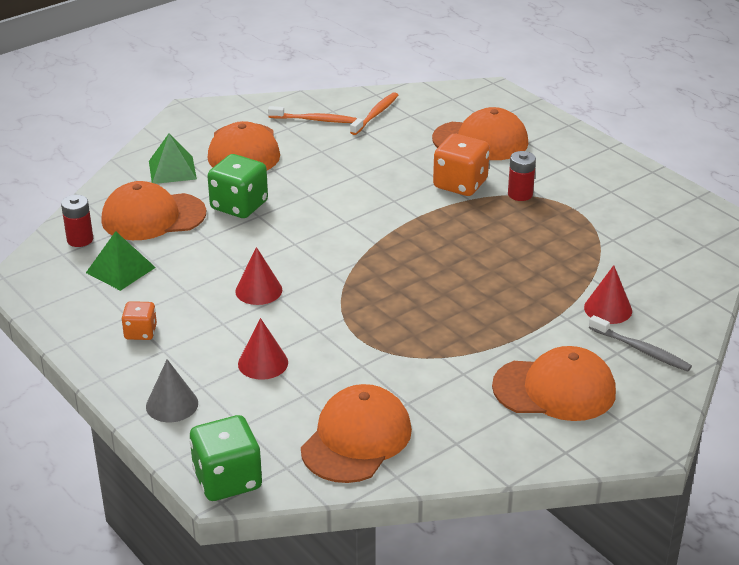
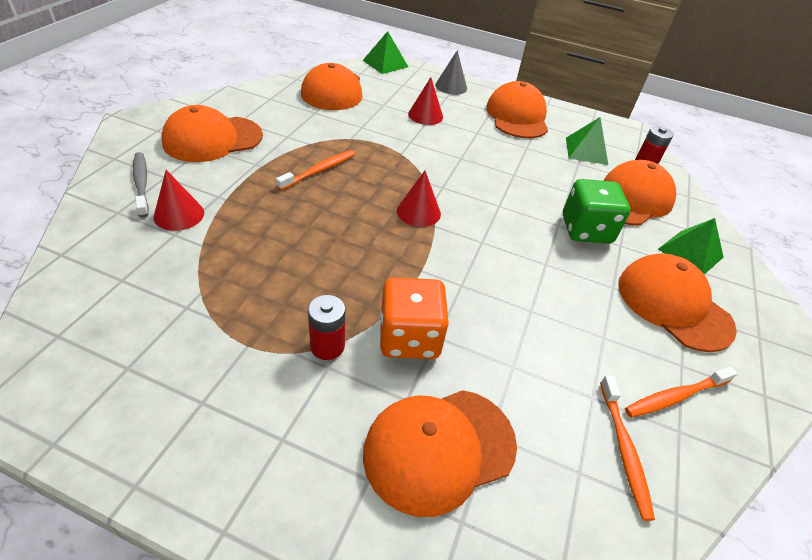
camera: 145 degrees right, 10 degrees up
orange dice [121,301,157,340] -> orange cap [486,81,548,138]
green dice [190,415,262,501] -> green pyramid [363,31,408,74]
red cone [235,247,282,305] -> red cone moved to [397,171,441,227]
grey toothbrush [589,315,692,372] -> grey toothbrush turned 60 degrees clockwise [133,152,149,217]
none -> orange toothbrush [276,150,355,190]

